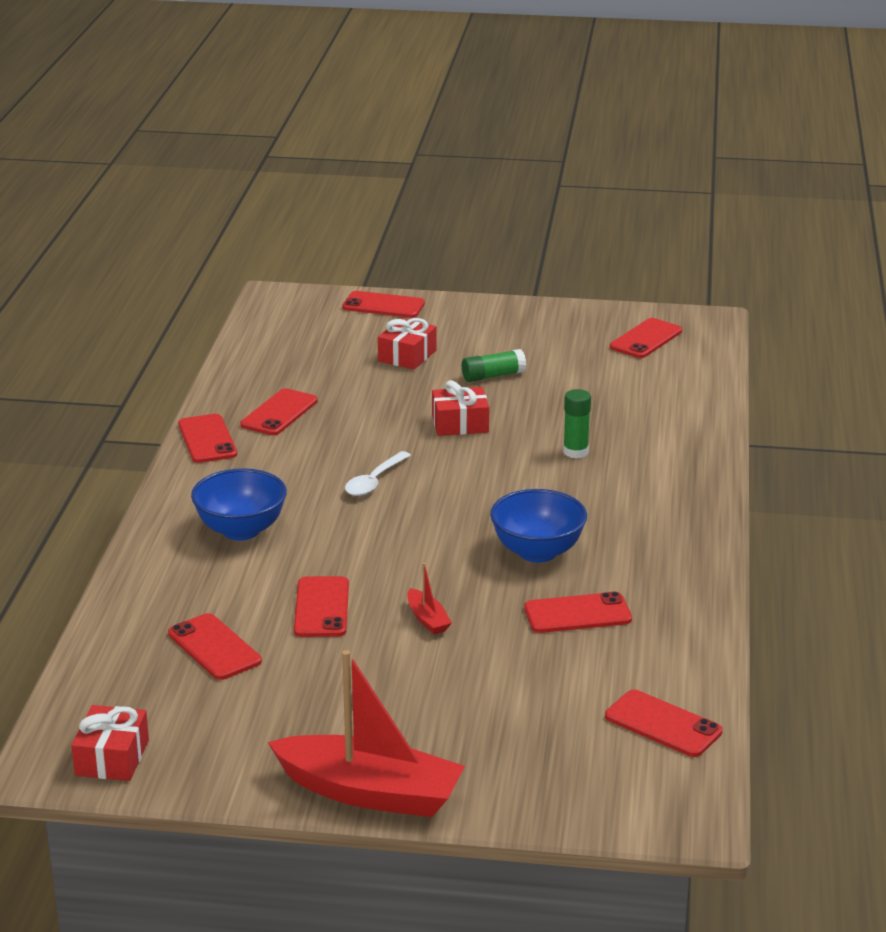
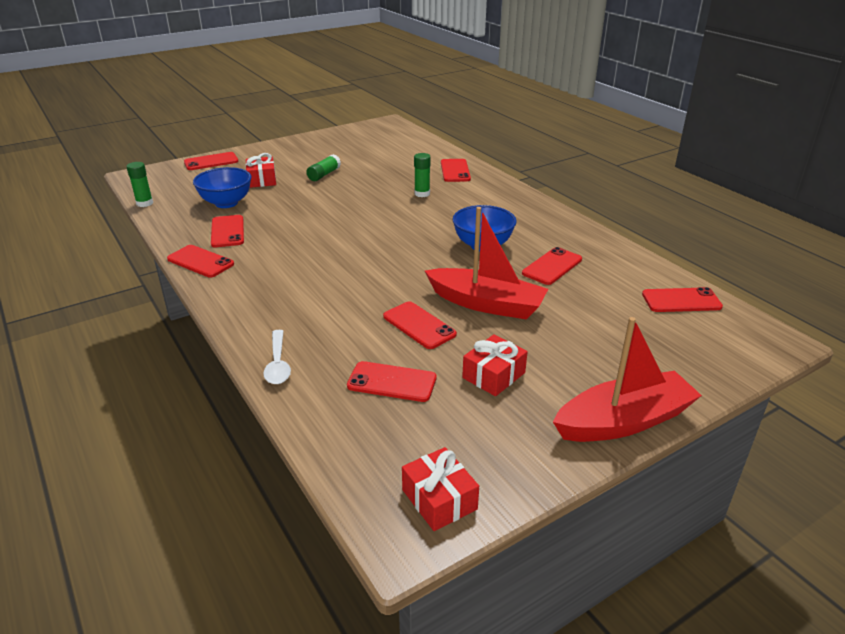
camera: 40 degrees left, 5 degrees up
blue bowl [191,468,287,541] -> blue bowl moved to [193,167,251,208]
white spoon [345,451,411,496] -> white spoon moved to [263,330,291,384]
red boat [407,563,452,635] -> red boat [425,207,548,319], size x2.36
red gift [432,380,489,436] -> red gift moved to [462,334,528,396]
red phone [610,318,682,358] -> red phone moved to [441,159,471,182]
none -> green glue stick [127,162,153,207]

